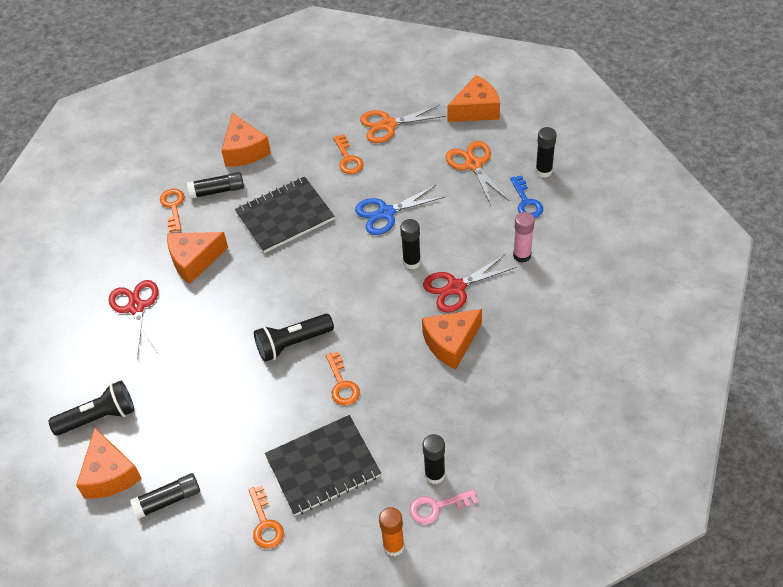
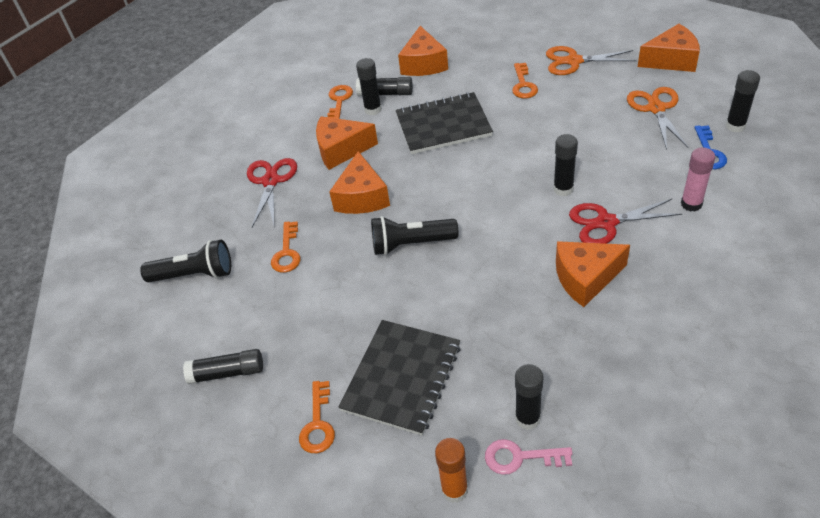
camera: 20 degrees right, 5 degrees down
orange cheese [76,428,142,499] -> orange cheese moved to [329,151,390,214]
black notebook [265,415,381,516] -> black notebook turned 60 degrees counterclockwise [338,320,461,436]
orange key [326,351,360,405] -> orange key moved to [271,221,301,273]
blue scissors [355,185,445,235] -> none
none -> black glue stick [356,58,382,115]

